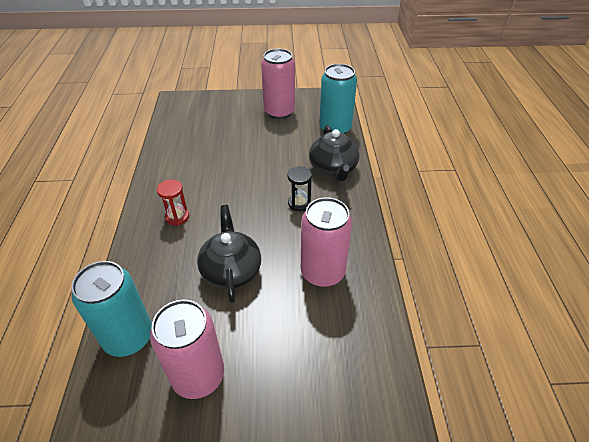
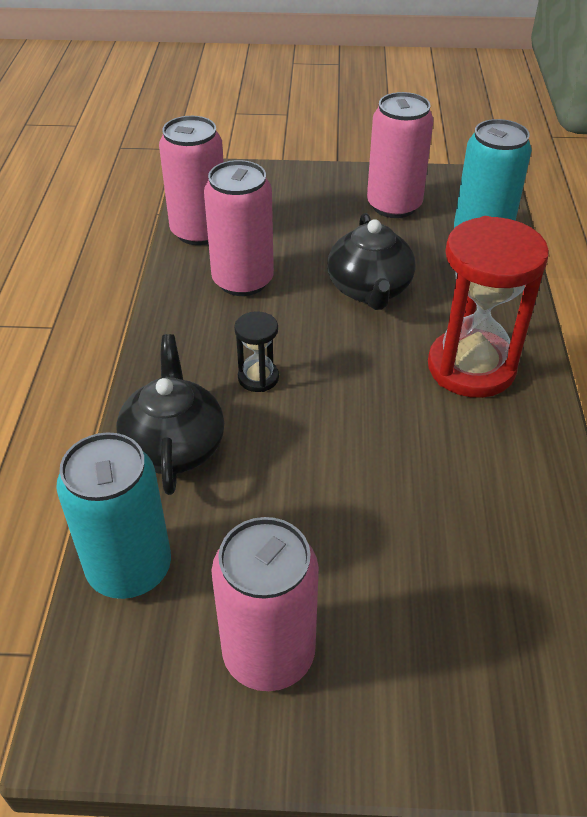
camera: 175 degrees left, 0 degrees up
red hourglass [157,179,189,226] -> red hourglass [428,216,549,398], size x2.16
none -> pink can [159,116,224,245]

